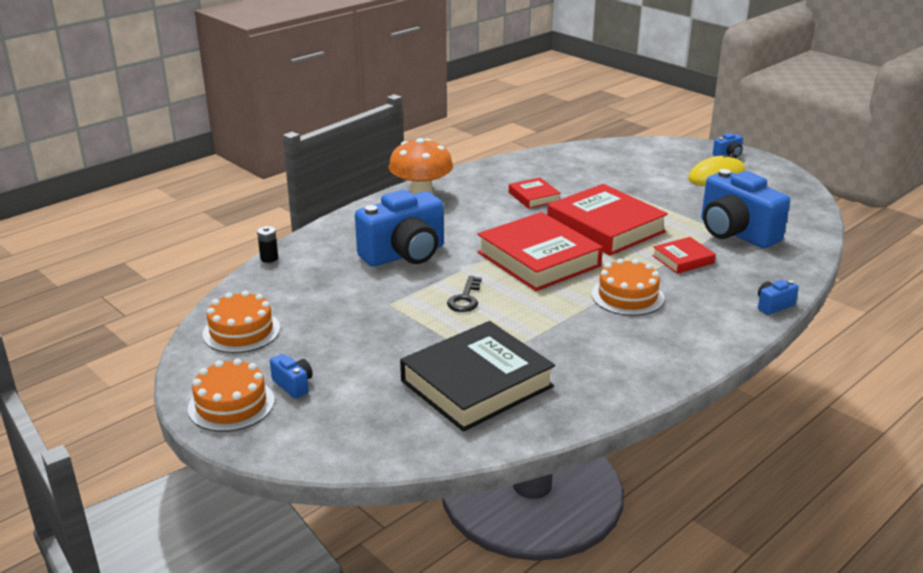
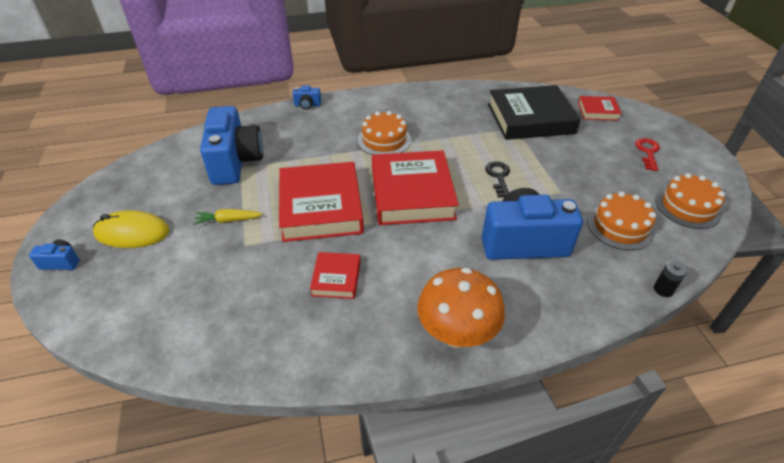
camera: 150 degrees left, 15 degrees up
orange cake [188,358,275,432] -> orange cake moved to [587,191,656,251]
blue camera [270,354,313,399] -> red key [635,138,660,171]
black key [447,276,482,312] -> black key turned 45 degrees counterclockwise [485,161,510,198]
red book [652,237,716,274] -> red book moved to [578,96,622,121]
none -> yellow carrot [193,209,263,225]

